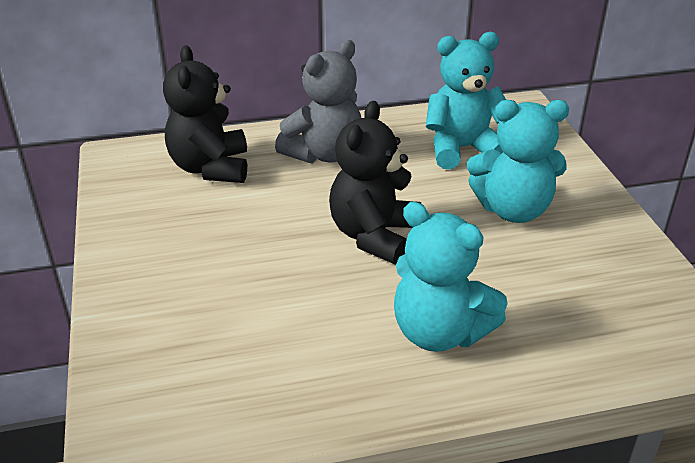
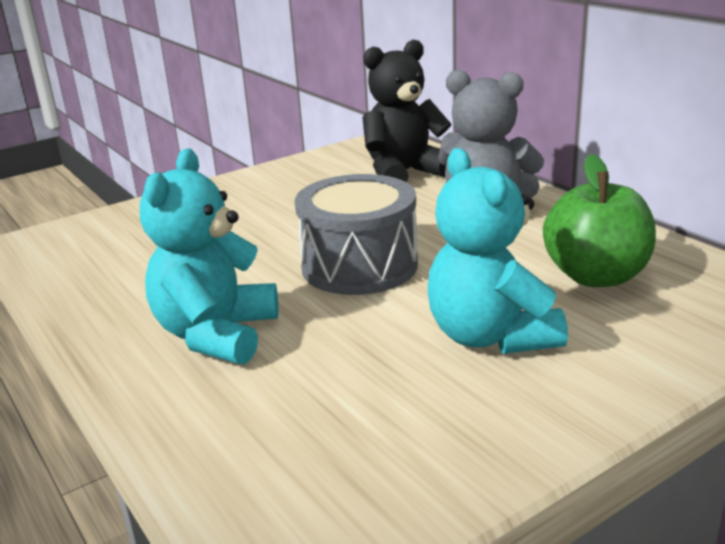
camera: 70 degrees right, 10 degrees down
black teddy bear [329,101,421,264] -> grey drum [295,174,418,295]
turquoise teddy bear [426,32,506,169] -> green apple [543,154,656,287]

